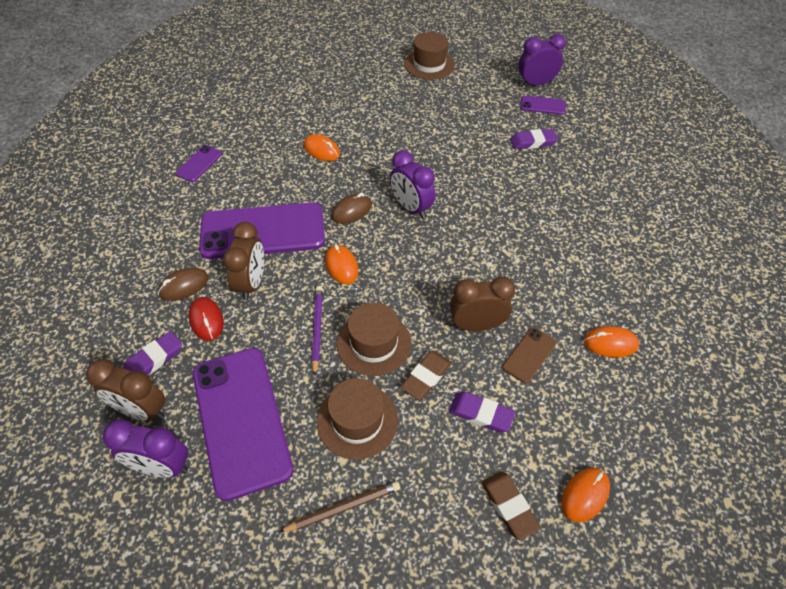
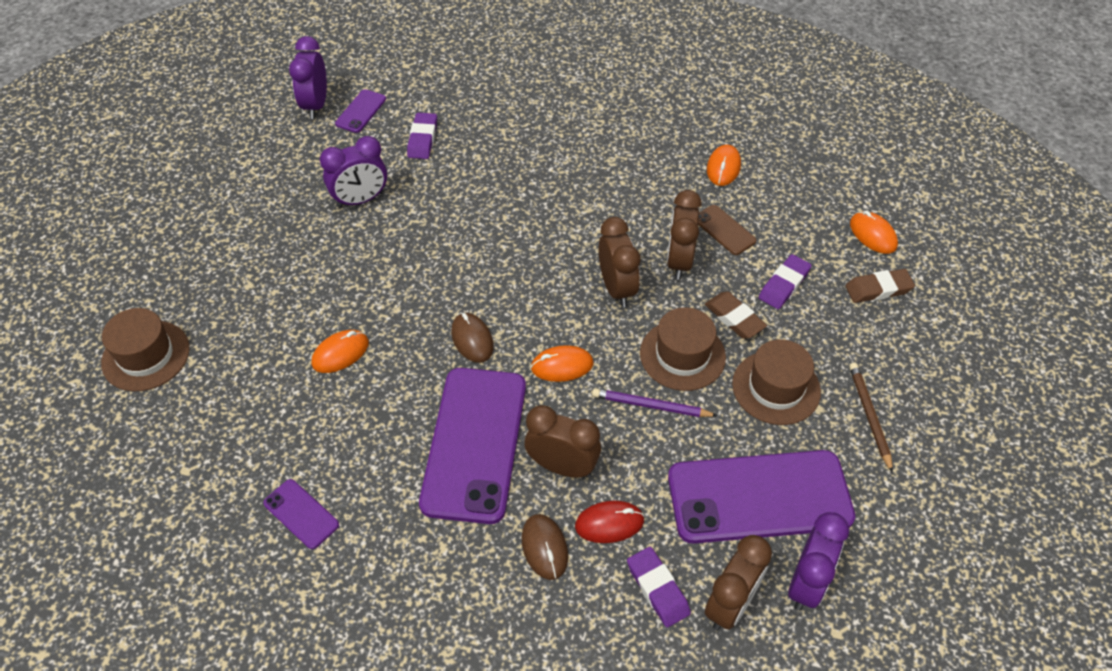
camera: 75 degrees left, 0 degrees up
purple clock [390,150,435,219] -> purple clock moved to [320,136,387,208]
brown hat [404,32,455,80] -> brown hat moved to [101,308,190,391]
none -> brown clock [599,217,640,307]

